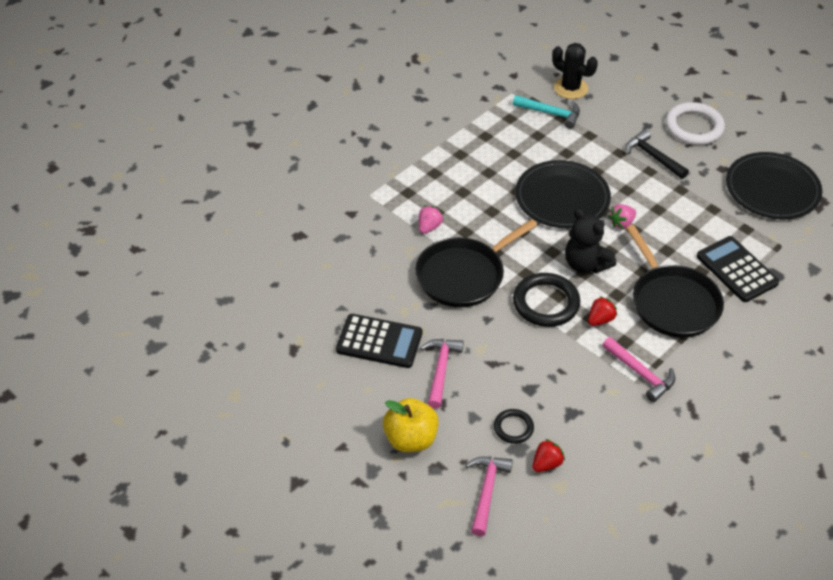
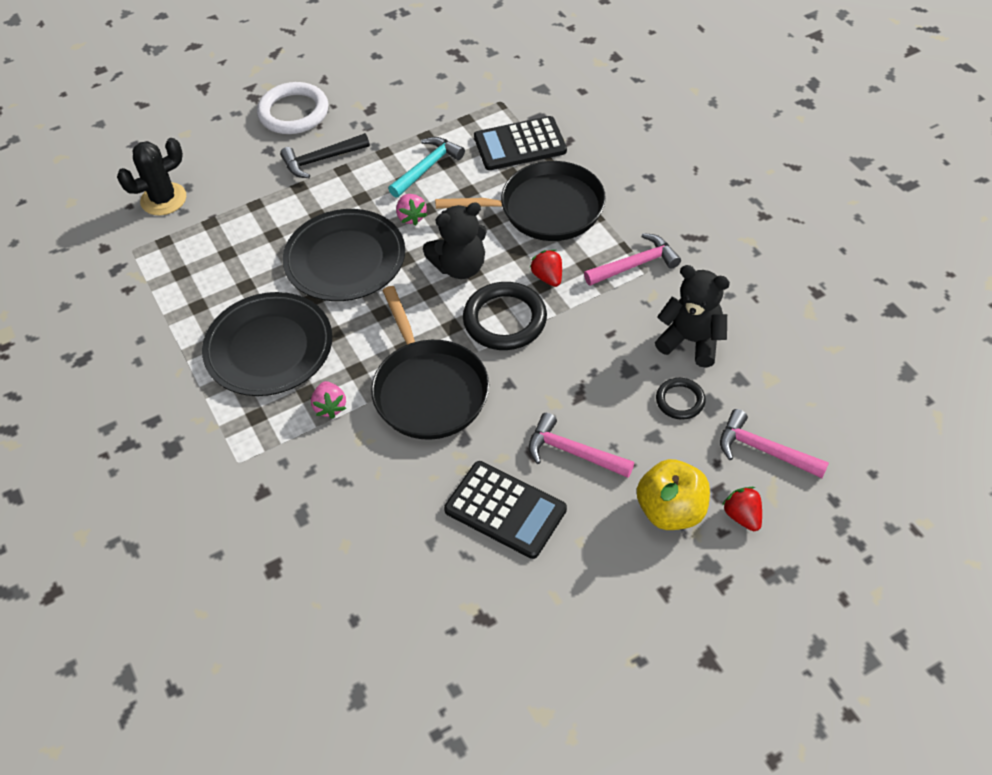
camera: 70 degrees left, 5 degrees up
black calculator [336,314,422,368] -> black calculator turned 90 degrees clockwise [444,461,567,559]
pink strawberry [419,206,443,234] -> pink strawberry turned 150 degrees counterclockwise [311,381,346,419]
turquoise hammer [513,95,580,129] -> turquoise hammer moved to [388,137,465,198]
red strawberry [533,439,565,472] -> red strawberry moved to [722,487,762,531]
black plate [726,152,822,219] -> black plate moved to [202,292,332,396]
none -> black teddy bear [655,265,730,368]

